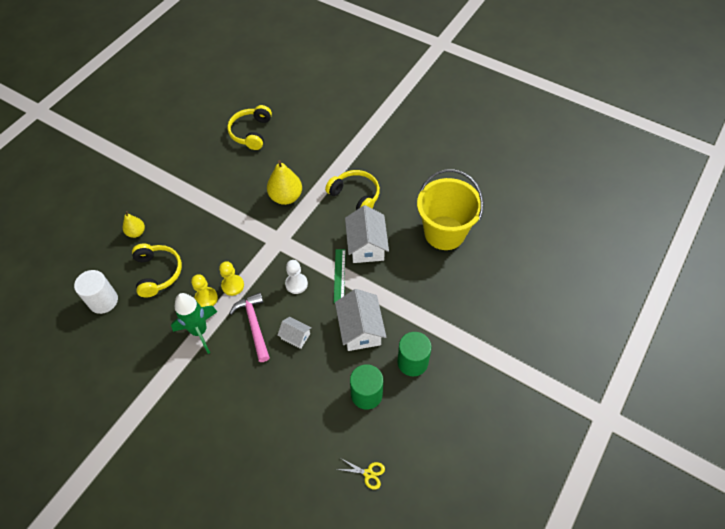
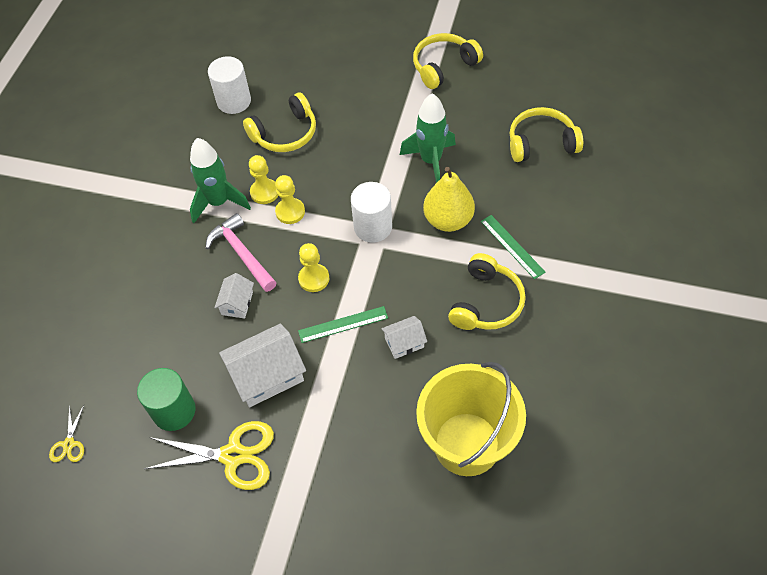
camera: 75 degrees right, 0 degrees up
yellow pear [123,211,145,238] -> none
pink hammer [229,293,270,362] -> pink hammer turned 90 degrees counterclockwise [205,213,277,292]
white pawn [285,260,308,294] -> yellow pawn [298,243,329,292]
white house [345,205,389,263] -> white house [381,316,427,359], size x0.55
green cylinder [397,332,432,377] -> yellow scissors [144,421,274,490]
none -> white cylinder [351,182,392,243]
none -> green rocket [400,93,456,183]
none -> yellow headphones [413,33,483,89]
none -> green ruler [481,215,545,279]

